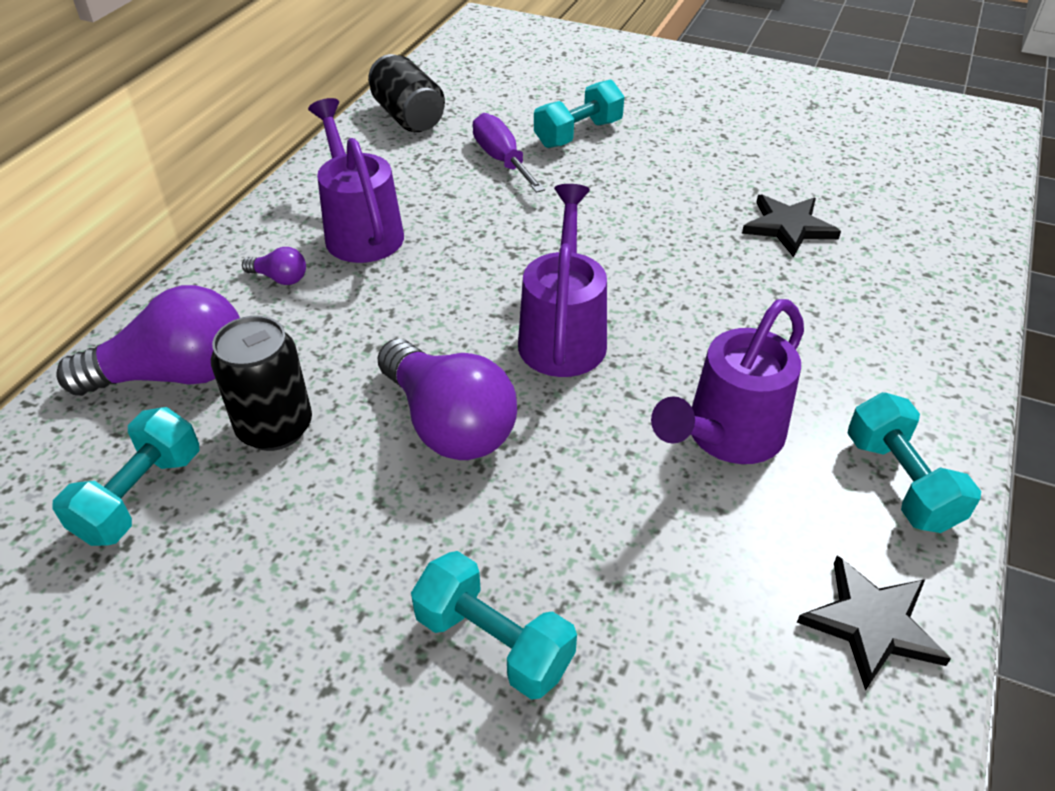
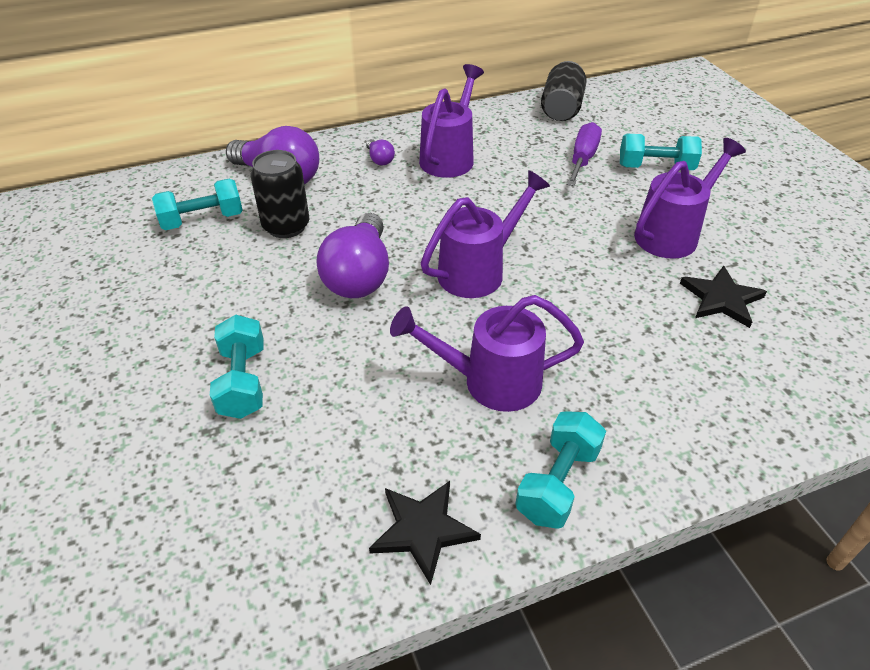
camera: 45 degrees right, 0 degrees up
none -> purple watering can [634,138,746,259]

